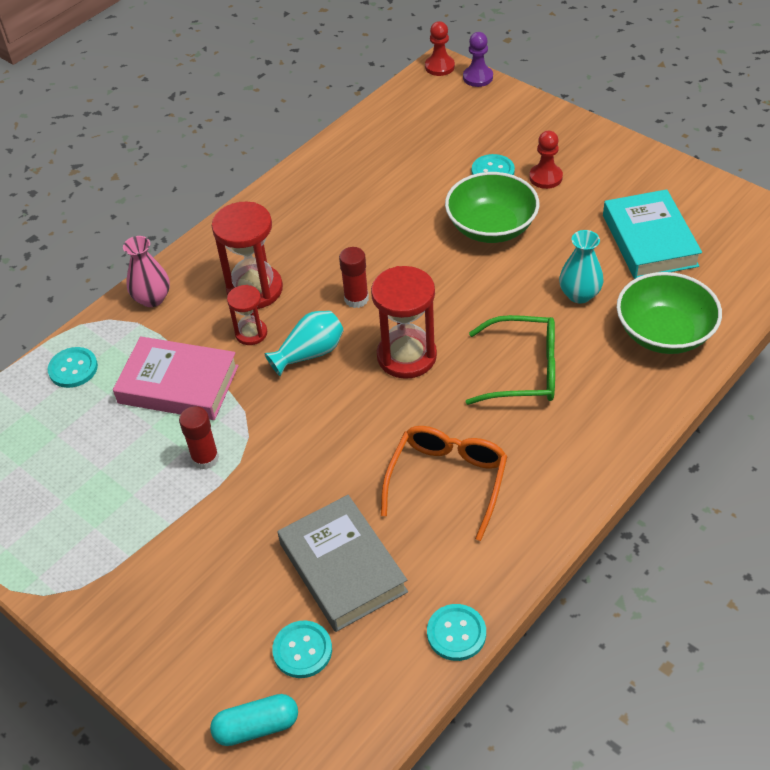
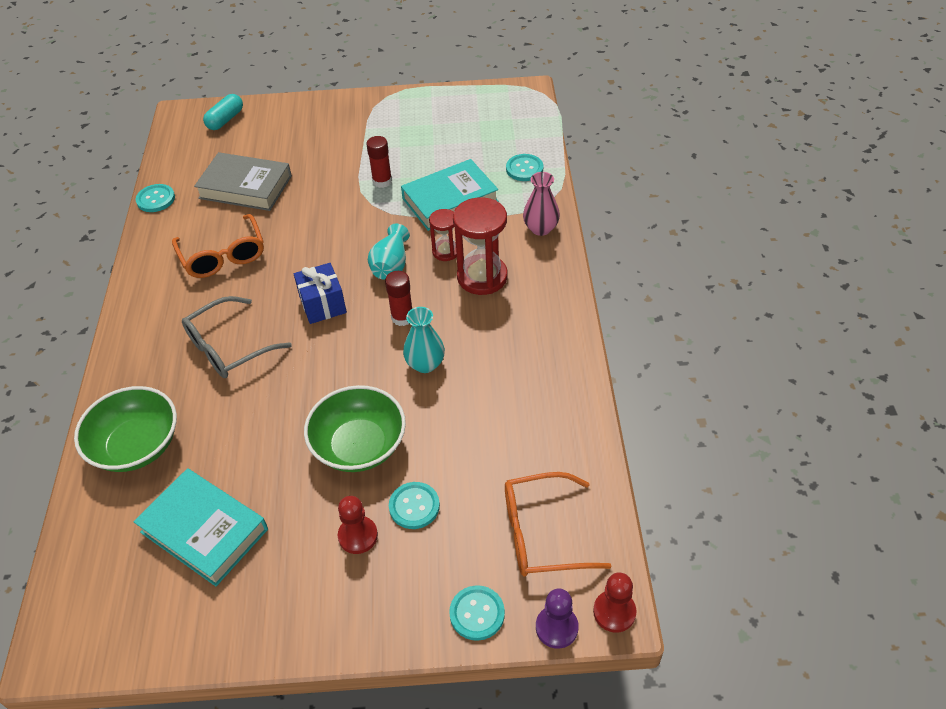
camera: 135 degrees right, 0 degrees up
pink book [113,336,239,420] -> turquoise book [401,159,499,231]
turquoise button [272,620,332,678] -> turquoise button moved to [449,585,505,641]
red hourglass [371,266,437,379] -> blue gift [294,263,347,324]
green glasses [466,315,555,405] -> grey glasses [182,296,292,378]
turquoise vase [559,230,603,303] -> turquoise vase moved to [403,307,445,373]
none -> orange glasses [505,472,611,576]

